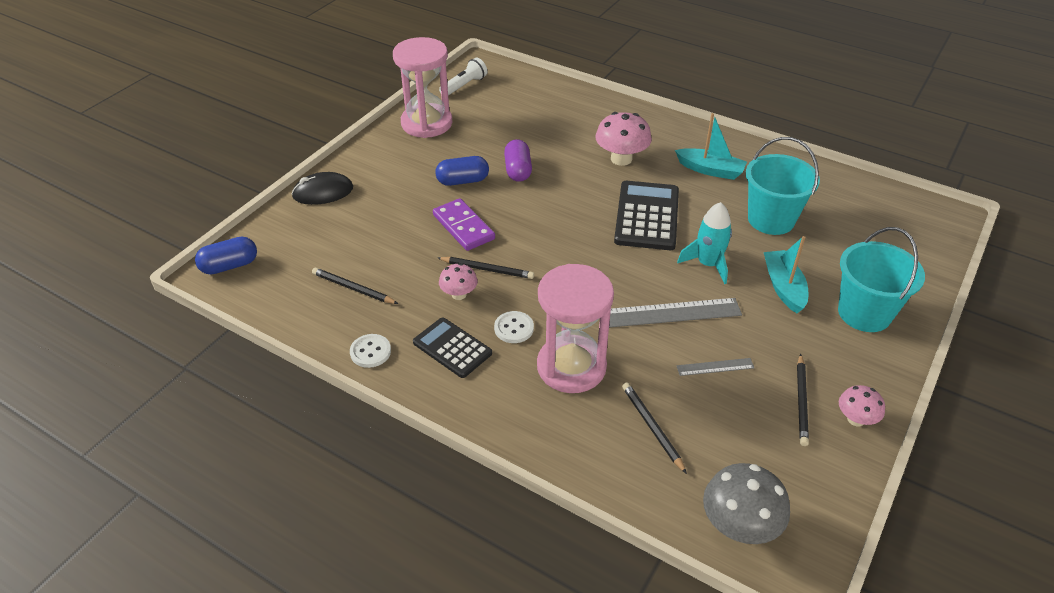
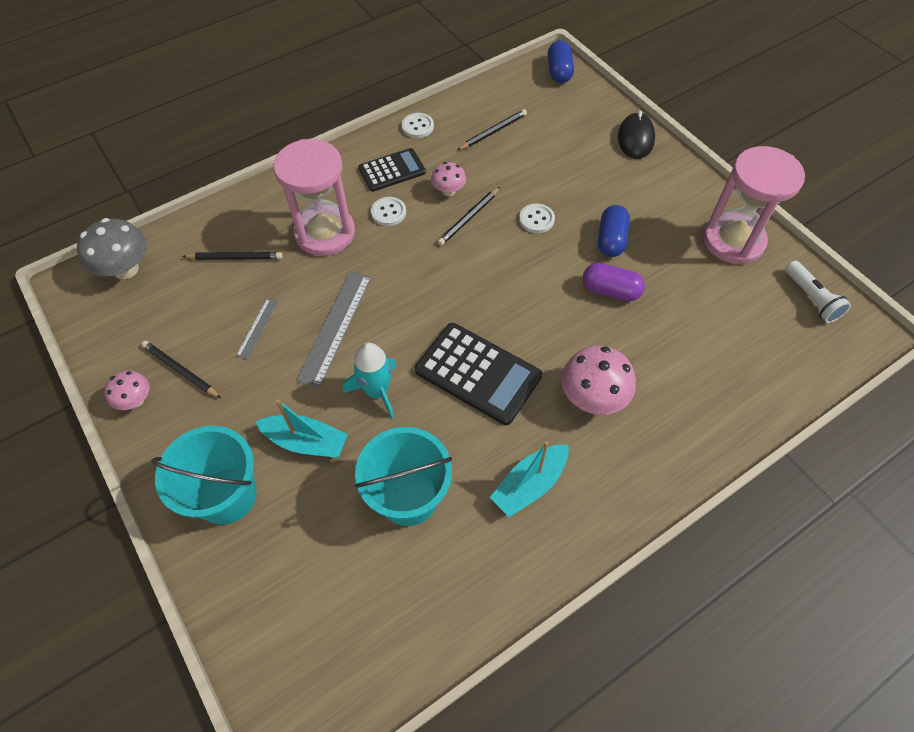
camera: 115 degrees right, 15 degrees up
purple domino [433,198,495,251] -> white button [519,204,555,233]

